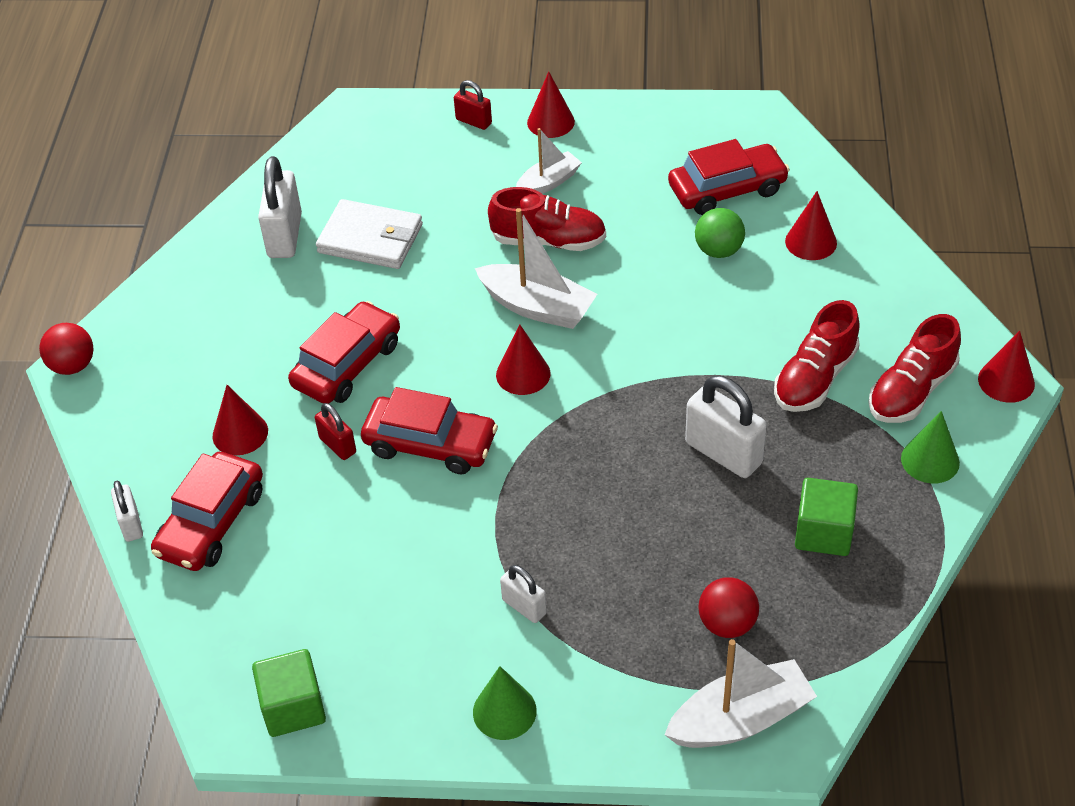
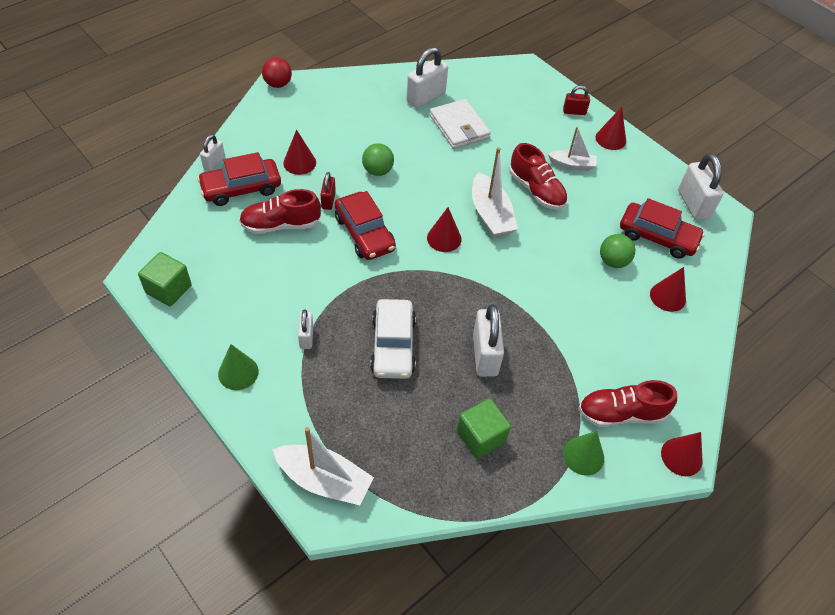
camera: 40 degrees right, 5 degrees up
red car [288,301,400,404] -> green ball [362,143,394,176]
red padlock [454,80,492,130] -> red padlock turned 75 degrees counterclockwise [563,86,590,115]
red ball [699,577,759,638] -> none
red shoe [774,300,860,412] -> red shoe moved to [239,189,321,234]
none -> white car [370,299,416,379]
none -> white padlock [678,153,724,221]

